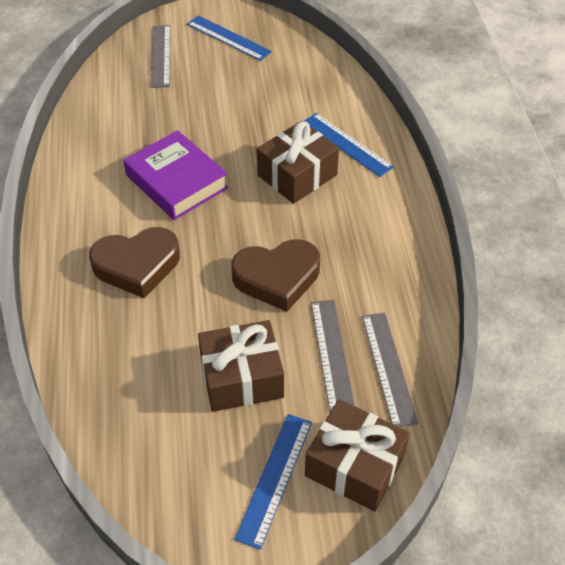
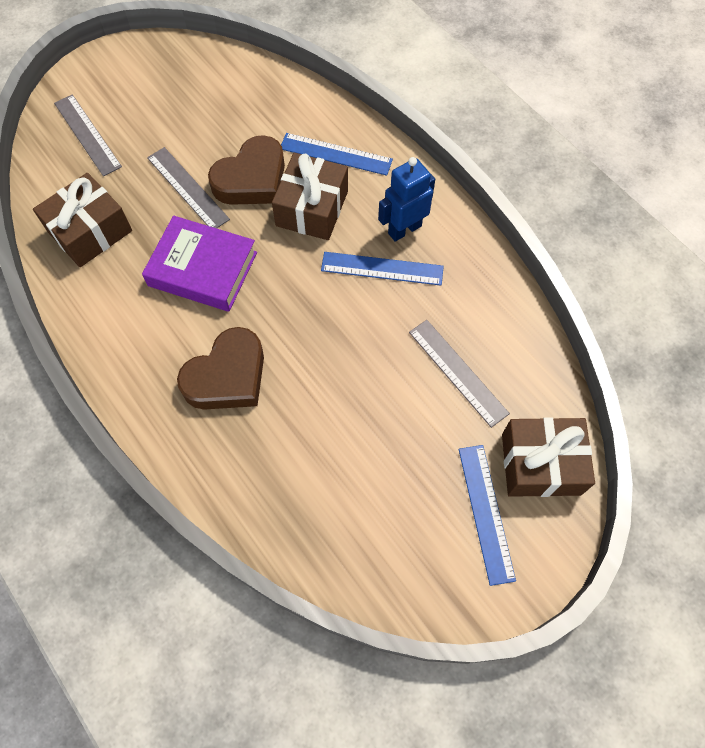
camera: 30 degrees left, 15 degrees up
blue ruler [187,15,272,61] -> blue ruler moved to [321,252,444,285]
brown gift [198,320,284,412] -> brown gift moved to [33,173,132,267]
brown heart [231,239,320,312] -> brown heart moved to [208,135,285,205]
grey ruler [362,313,418,427] -> grey ruler moved to [147,147,230,228]
none -> blue robot [378,157,435,242]

